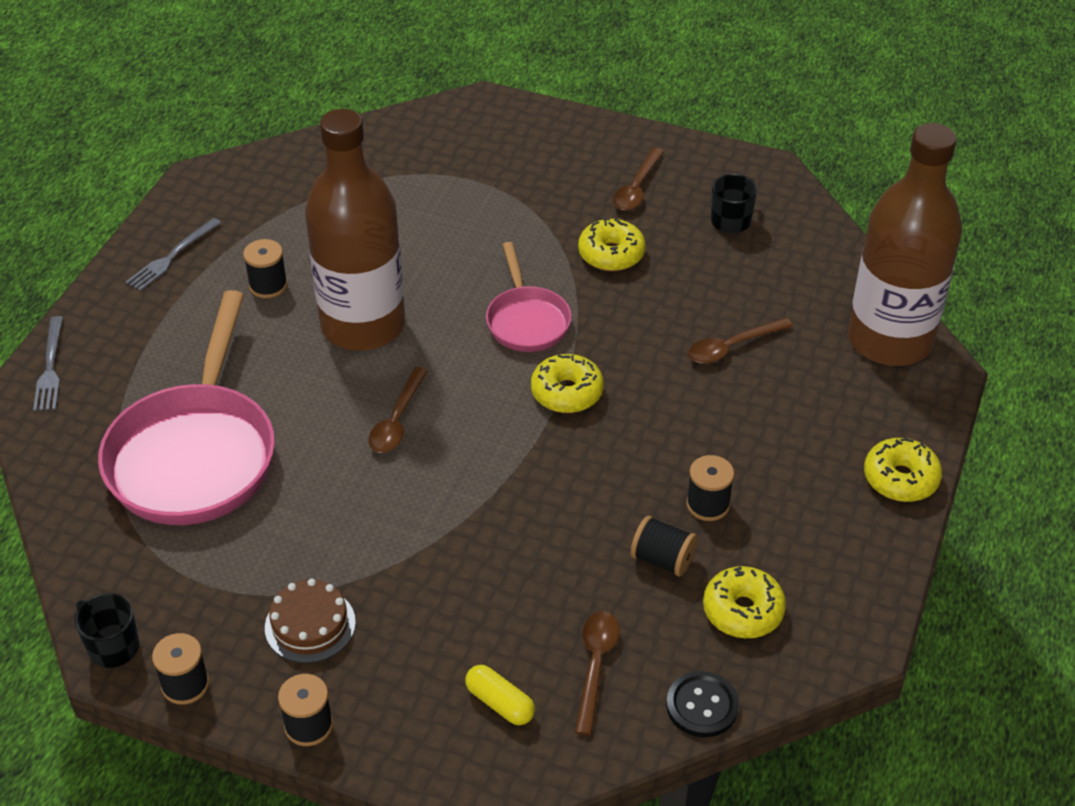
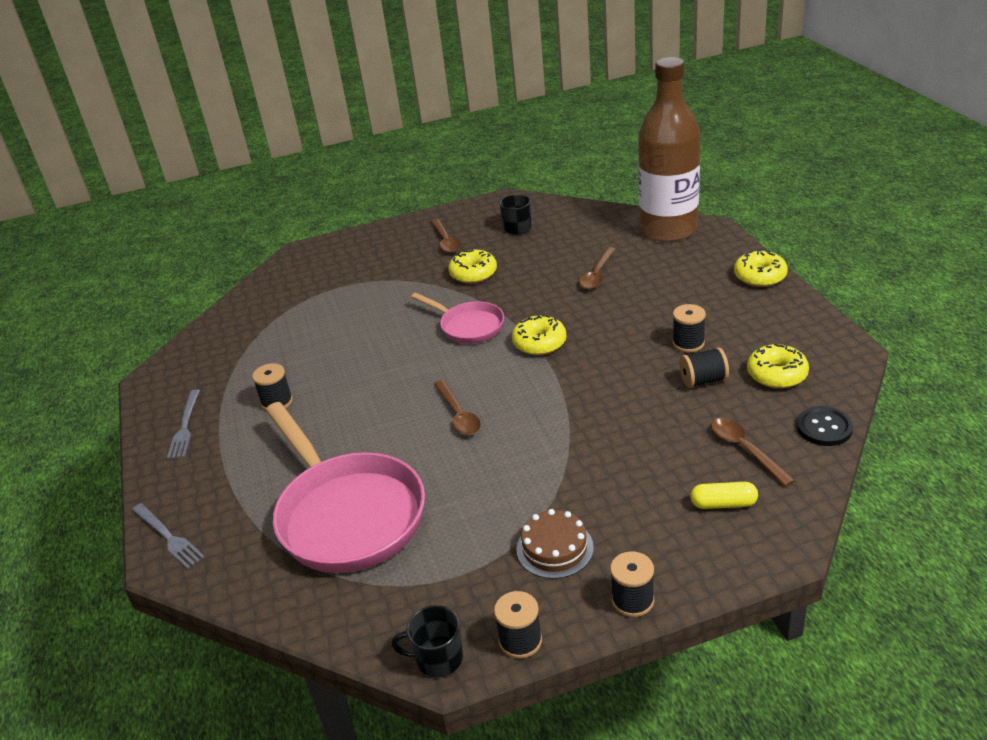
camera: 35 degrees left, 10 degrees down
brown bottle [305,109,405,351] -> none

